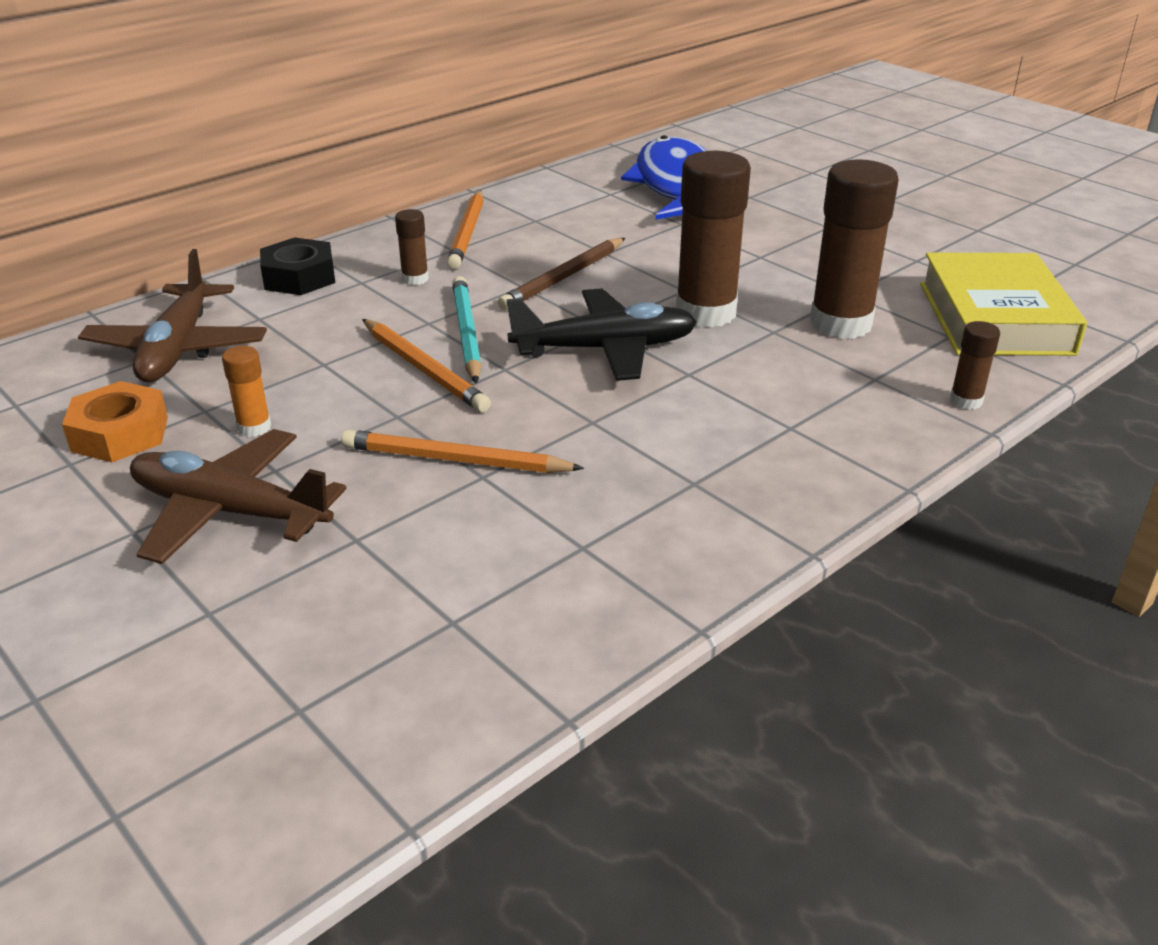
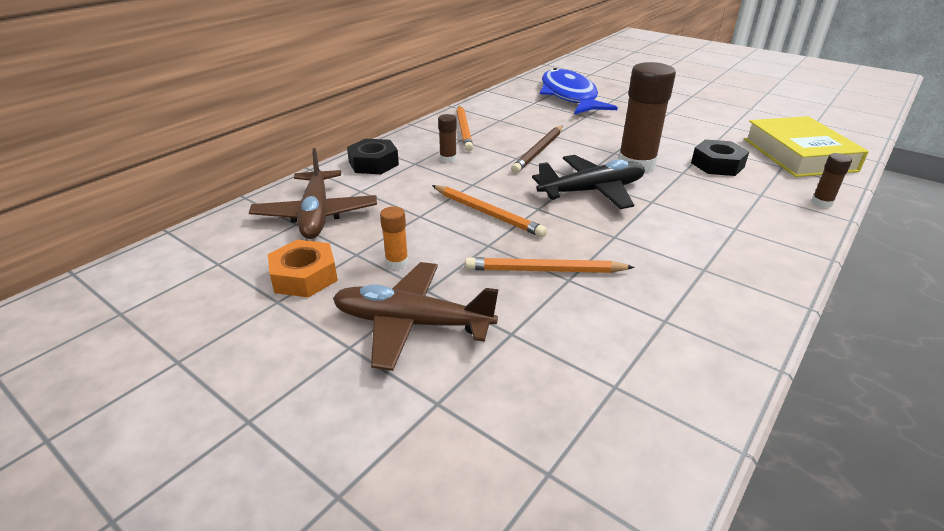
camera: 10 degrees left, 0 degrees up
turquoise pencil [452,276,482,383] -> none
brown glue stick [810,159,899,339] -> black nut [691,139,750,176]

